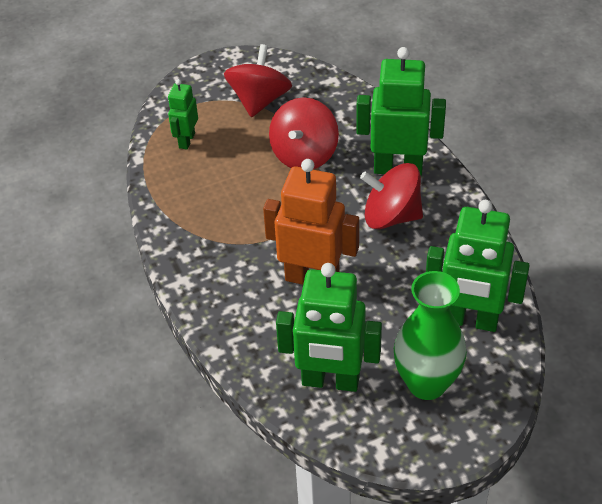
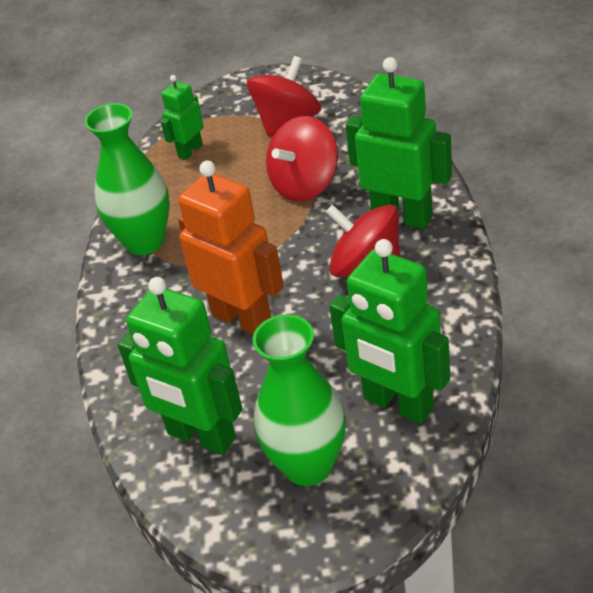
camera: 25 degrees right, 5 degrees down
none -> green vase [85,103,170,255]

